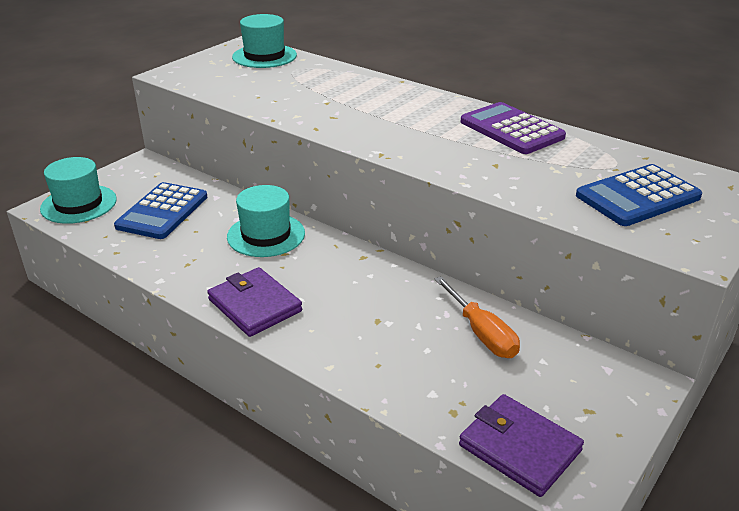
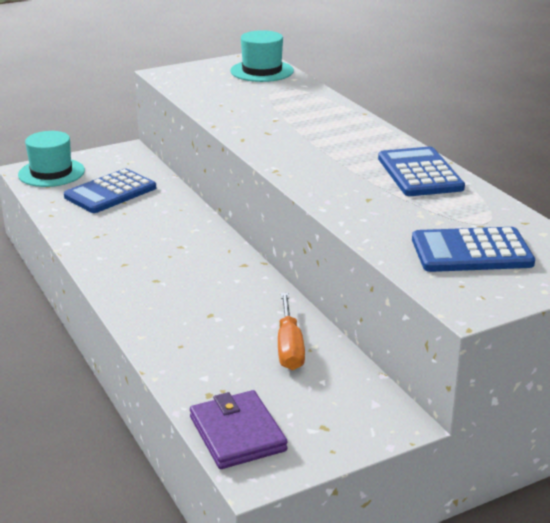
camera: 25 degrees right, 5 degrees down
purple wallet [207,267,302,337] -> none
turquoise hat [227,185,305,257] -> none
purple calculator [461,102,566,154] -> blue calculator [378,147,465,196]

